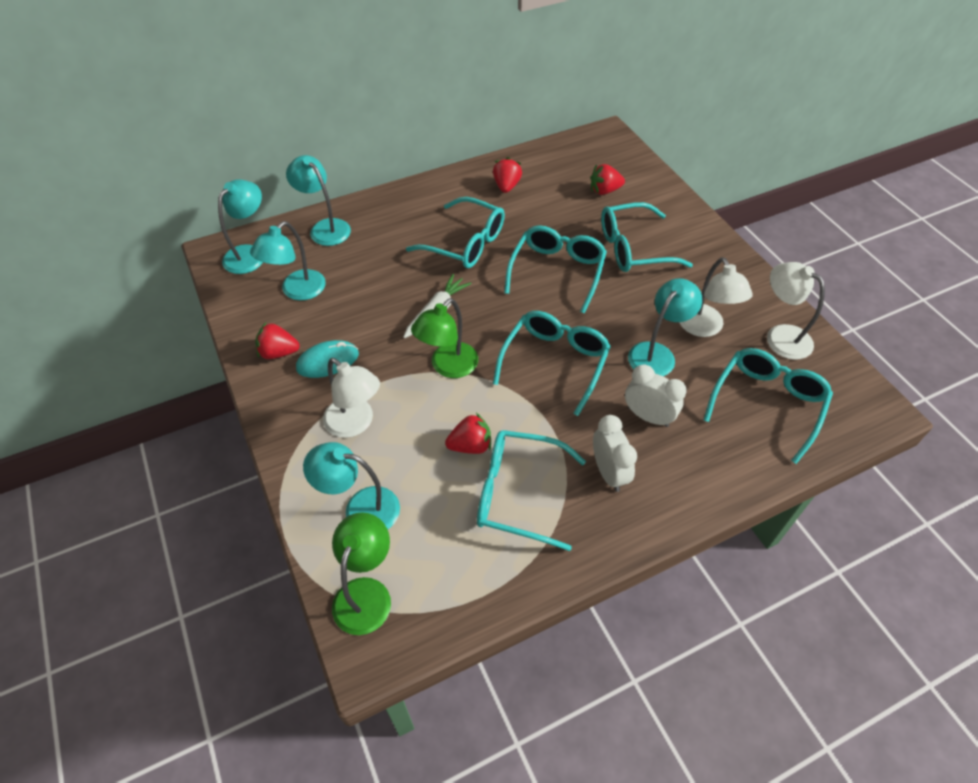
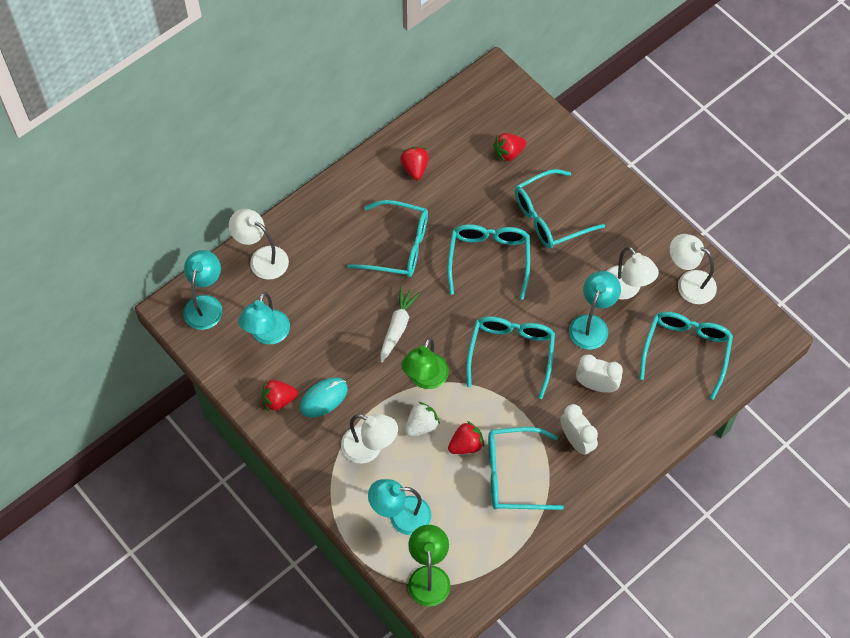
camera: 15 degrees left, 10 degrees up
turquoise lamp [286,155,351,246] -> white lamp [229,209,289,280]
none -> white strawberry [405,402,440,437]

